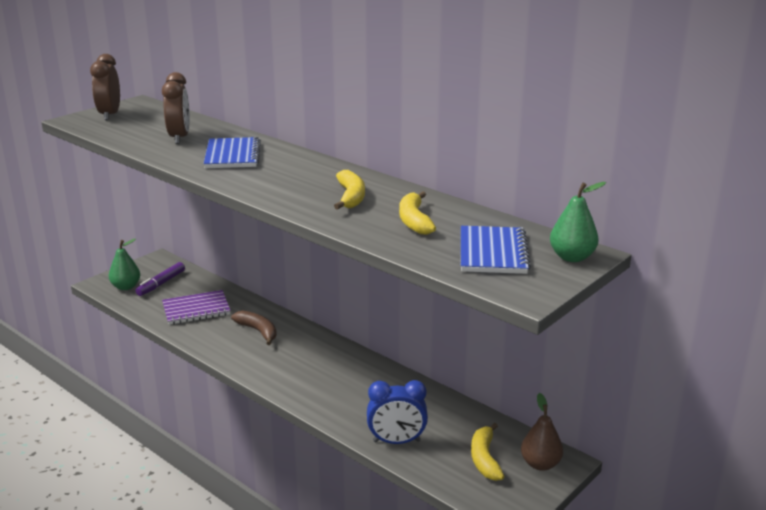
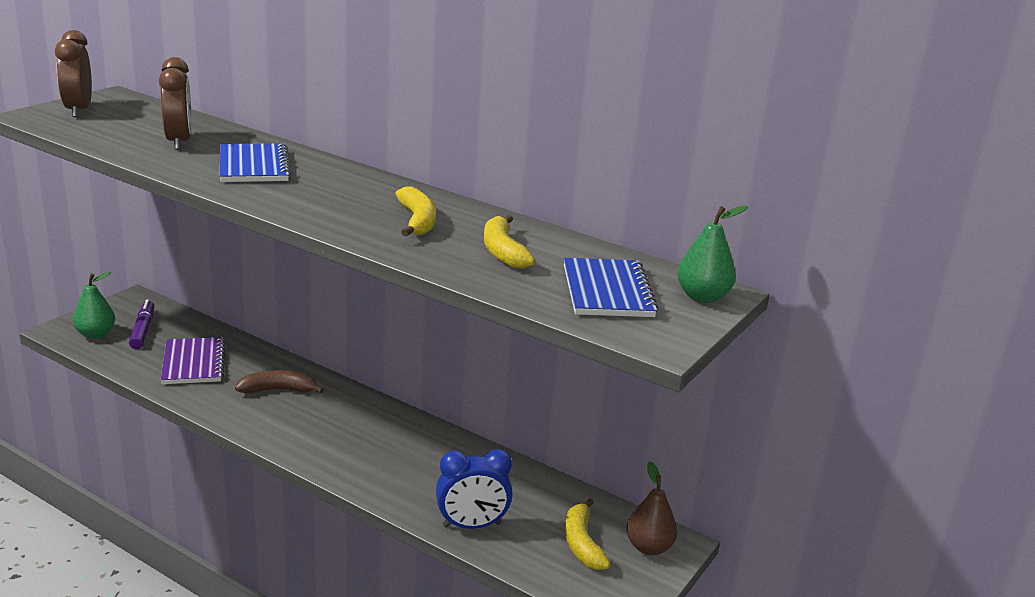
camera: 10 degrees left, 0 degrees up
purple marker [136,262,185,296] -> purple marker turned 150 degrees clockwise [129,299,155,349]
purple notebook [162,290,231,325] -> purple notebook turned 75 degrees counterclockwise [161,337,226,384]
brown banana [231,311,277,345] -> brown banana turned 45 degrees counterclockwise [235,370,324,394]

